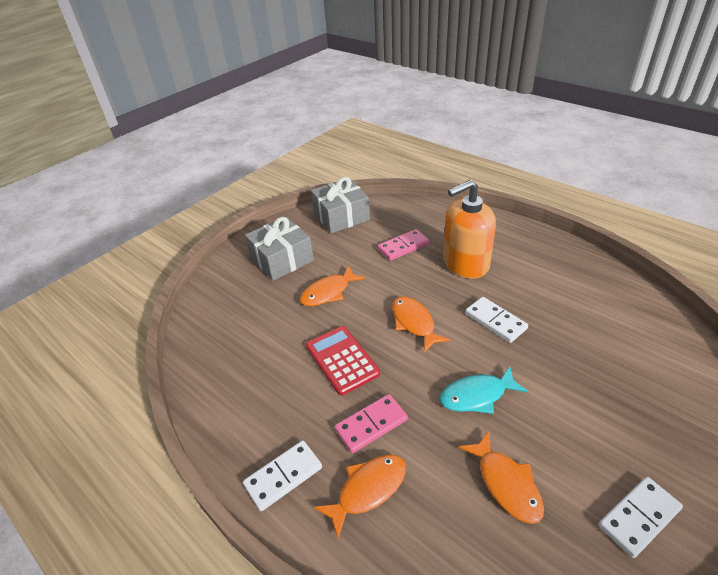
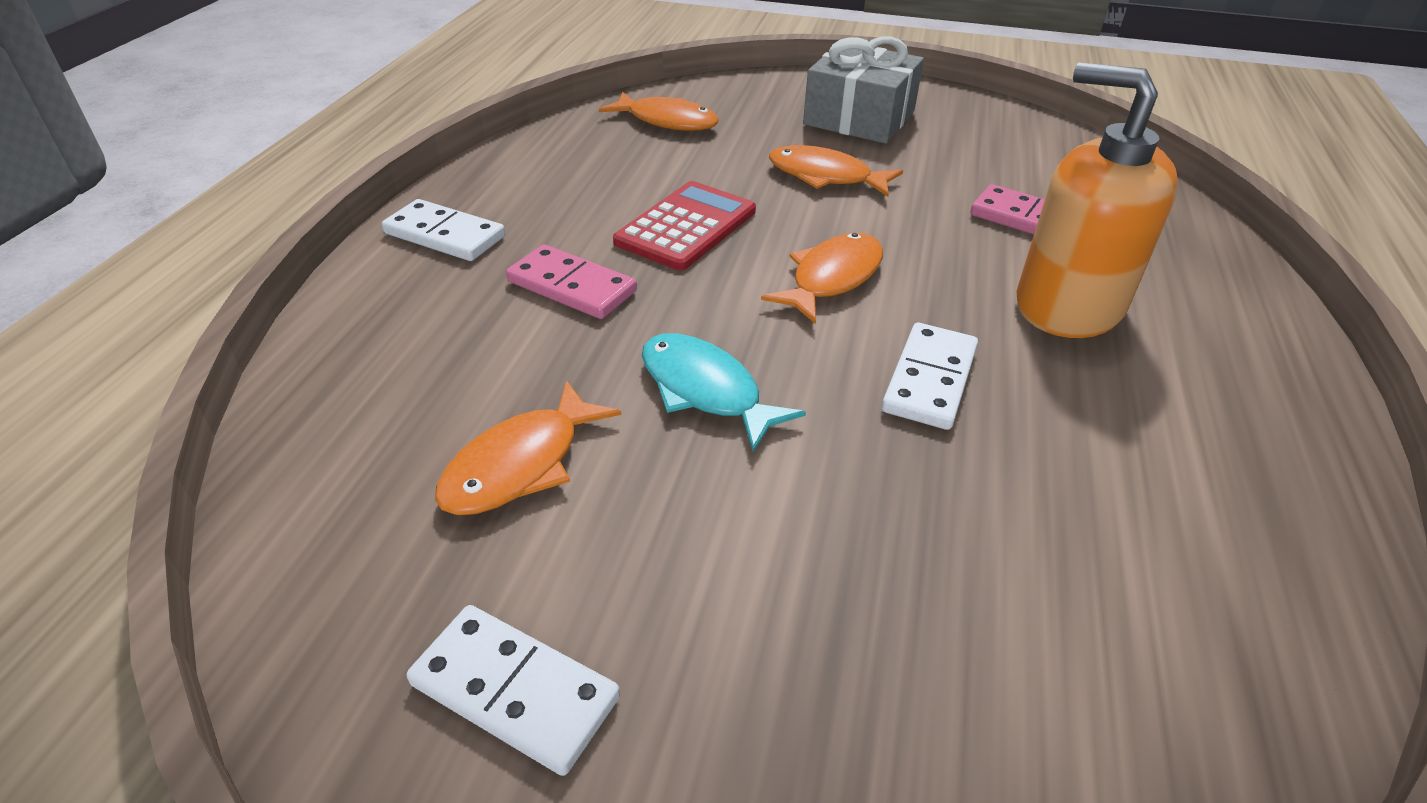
camera: 60 degrees right, 0 degrees up
grey gift [311,177,370,233] -> none
orange fish [314,455,406,539] -> orange fish moved to [599,92,719,131]

